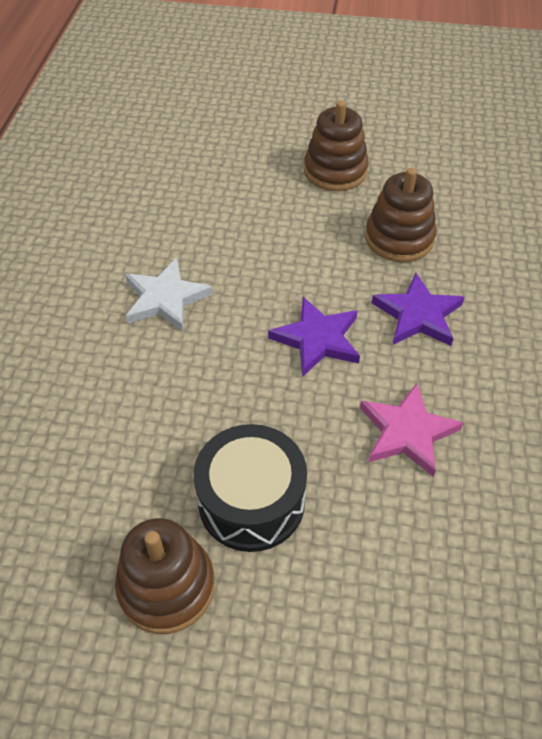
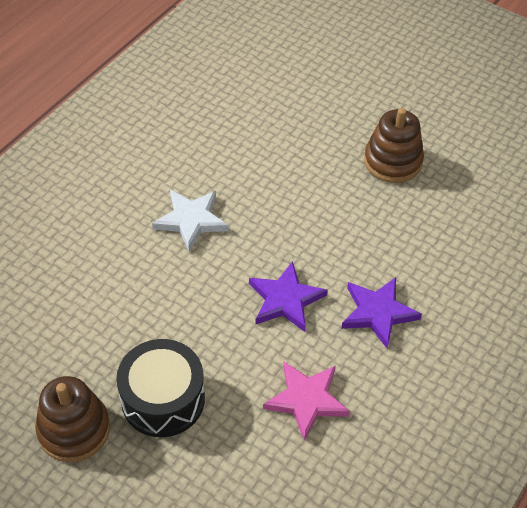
camera: 25 degrees right, 0 degrees up
brown stacking toy [365,168,436,262] -> none

